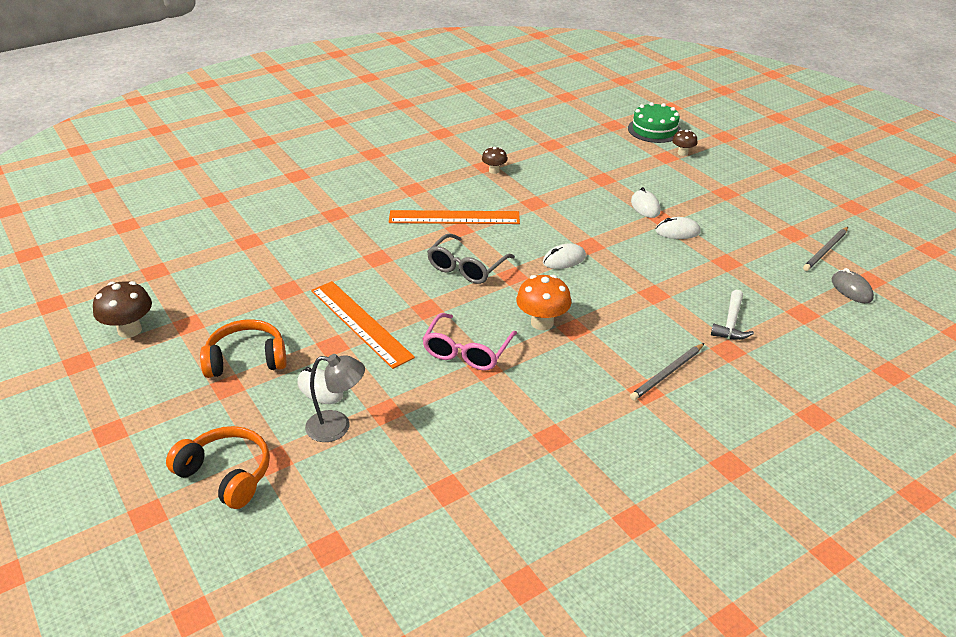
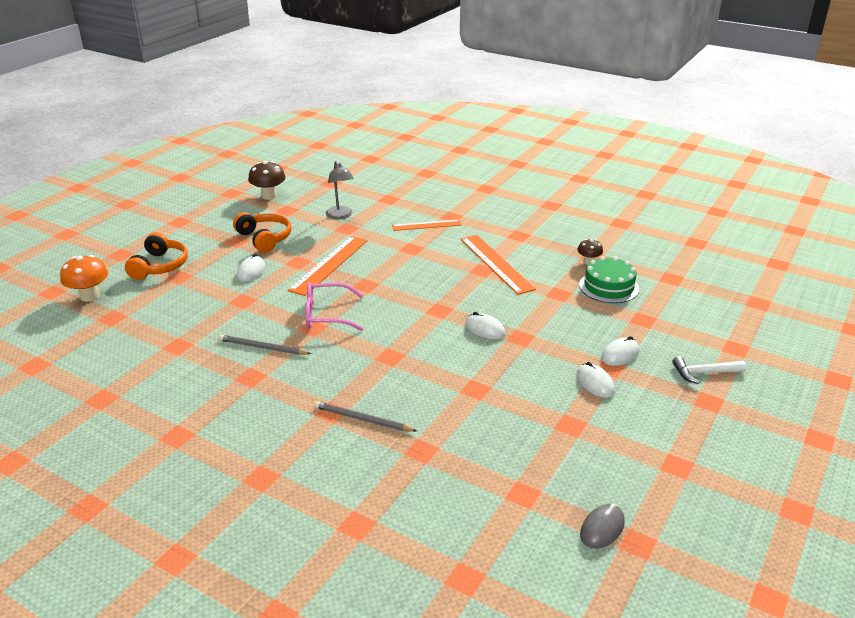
camera: 65 degrees right, 5 degrees down
grey lamp [305,354,365,442] -> grey lamp moved to [326,161,354,219]
grey glasses [427,233,515,284] -> none
orange mushroom [516,275,571,330] -> orange mushroom moved to [60,255,108,302]
green cake [628,102,681,143] -> green cake moved to [579,256,639,303]
brown mushroom [672,130,698,156] -> none
white hammer [711,290,754,340] -> white hammer moved to [672,356,746,384]
grey pencil [803,227,848,271] -> grey pencil moved to [219,335,311,355]
none -> orange ruler [392,220,462,231]

